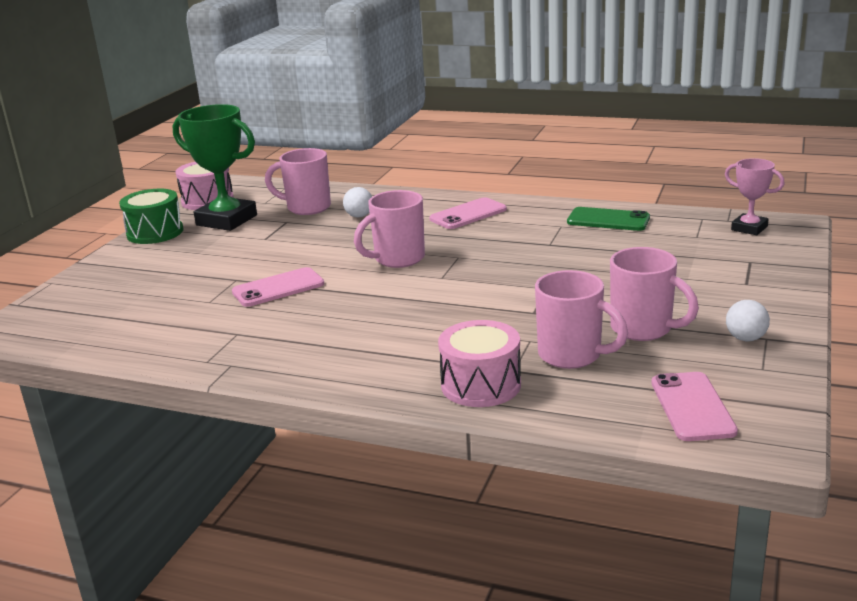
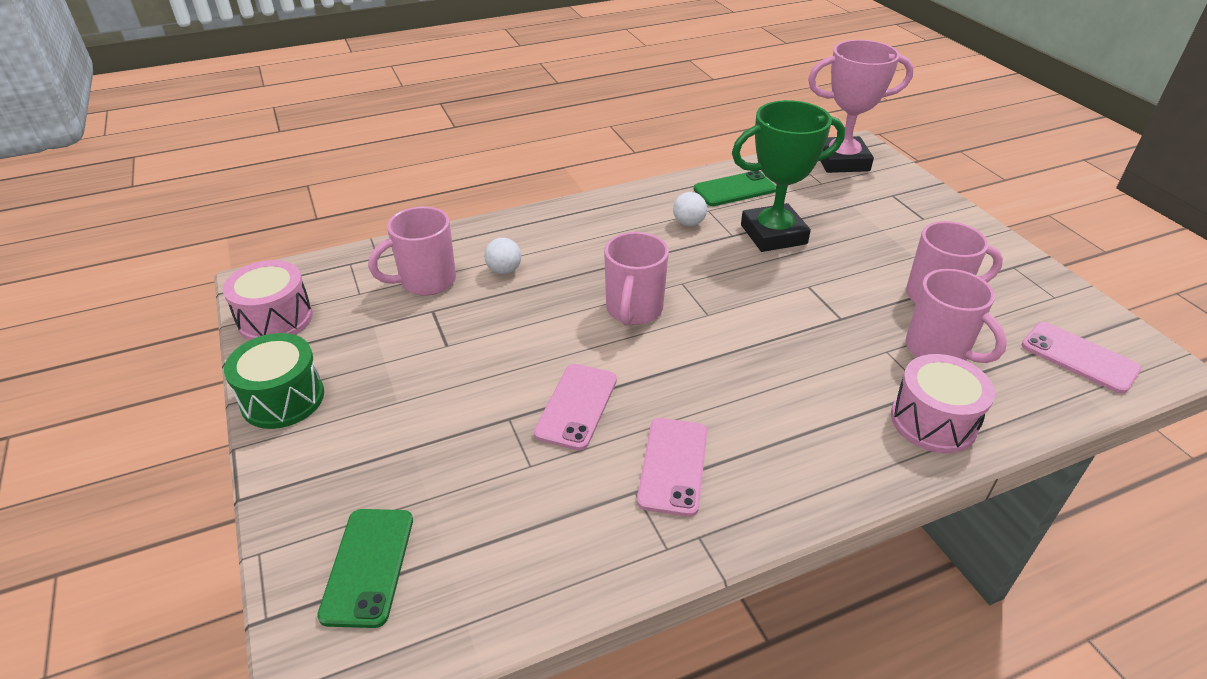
camera: 45 degrees left, 15 degrees up
green trophy [173,104,257,231] -> green trophy moved to [732,100,845,252]
pink phone [429,197,507,229] -> pink phone moved to [637,418,708,517]
pink mug [535,270,628,369] -> pink mug turned 60 degrees clockwise [906,269,1007,363]
pink trophy [725,158,785,235] -> pink trophy [808,40,914,173], size x1.82
white ball [726,300,770,341] -> white ball moved to [673,192,707,226]
none -> green phone [317,509,413,628]

